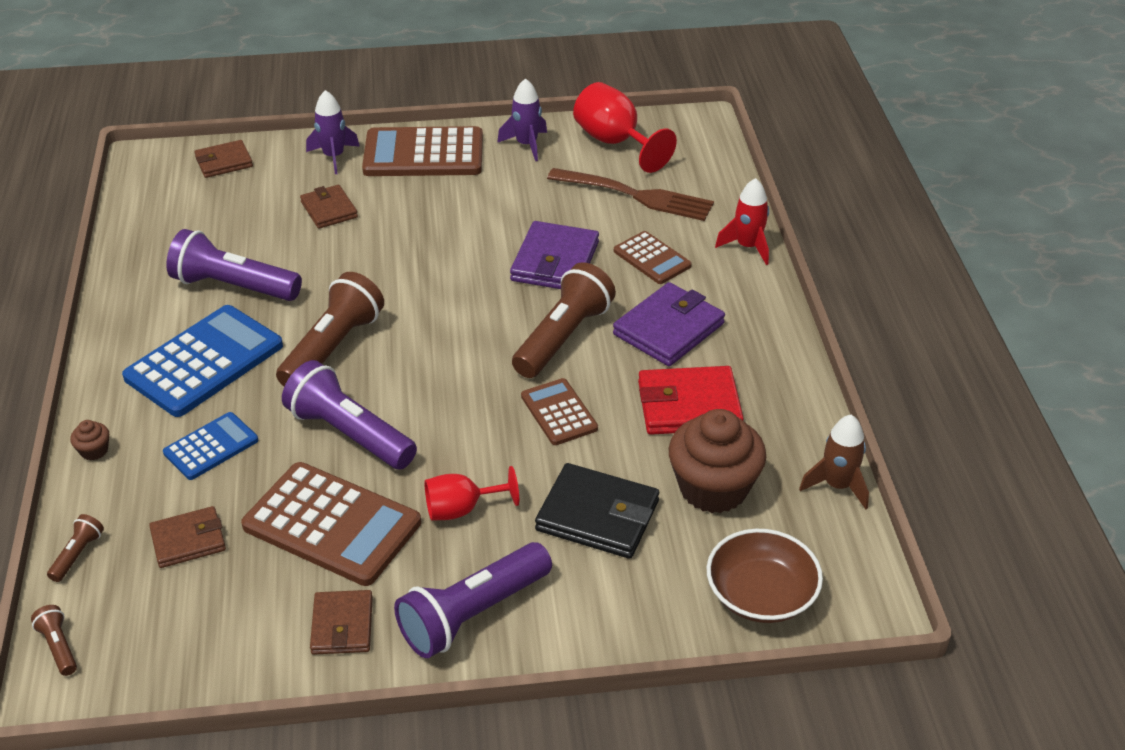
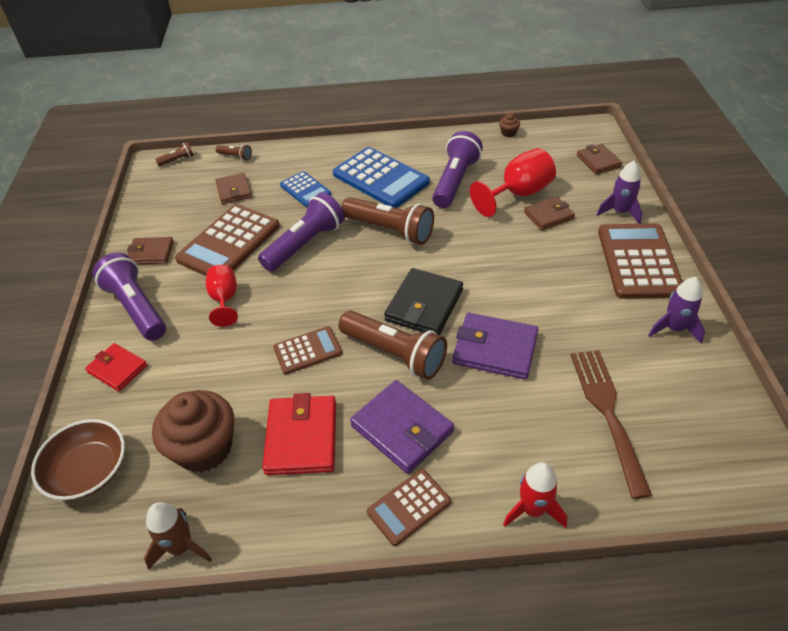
camera: 95 degrees right, 5 degrees up
brown cupcake [70,420,109,460] -> brown cupcake moved to [499,113,520,137]
black wallet [535,463,659,559] -> black wallet moved to [384,268,463,335]
brown fork [547,168,714,221] -> brown fork turned 150 degrees clockwise [571,350,652,499]
red goblet [573,82,677,173] -> red goblet moved to [470,148,556,217]
brown calculator [614,231,692,284] -> brown calculator moved to [367,469,451,546]
none -> red wallet [85,343,148,392]

